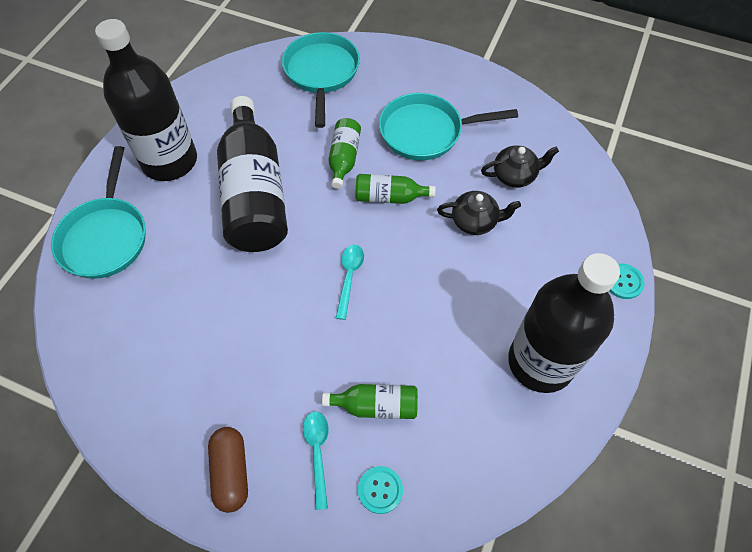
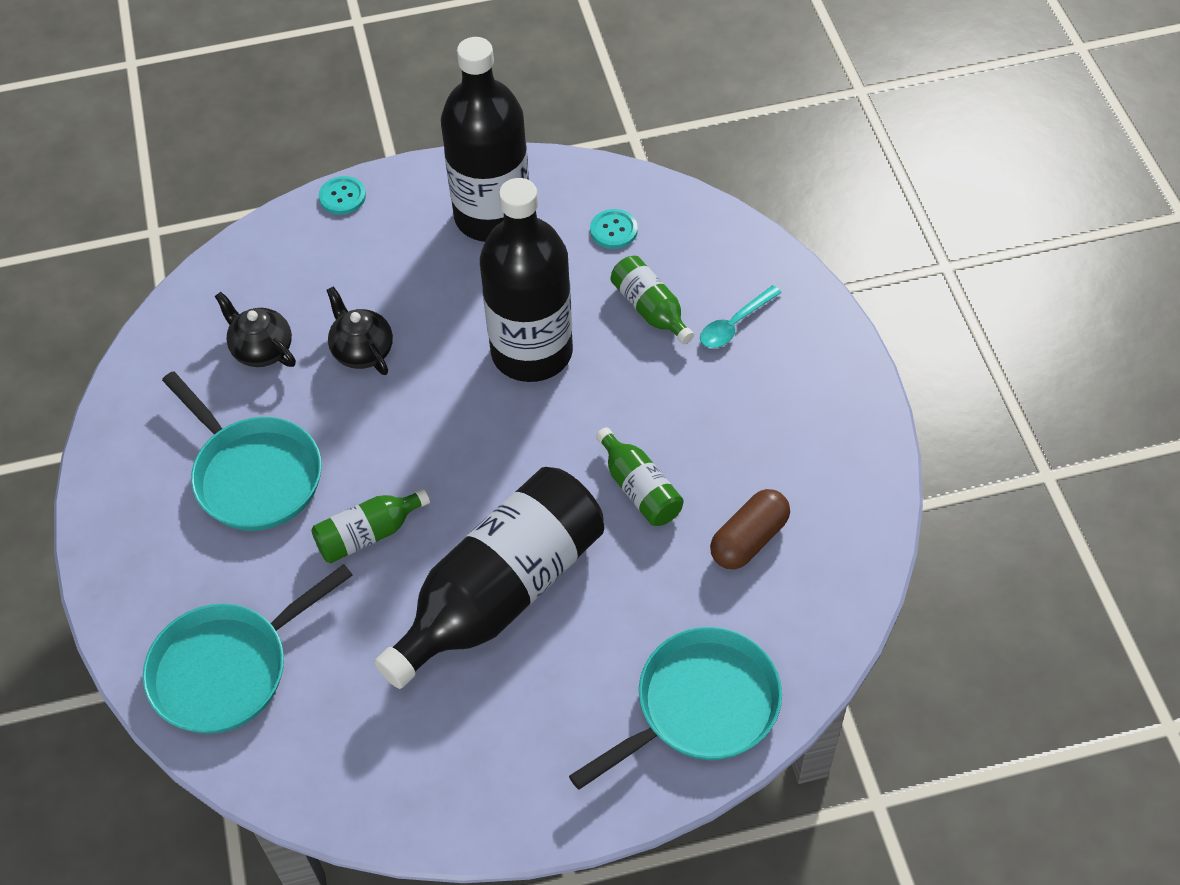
camera: 125 degrees left, 5 degrees down
black bottle [95,19,197,181] -> black bottle moved to [480,178,573,382]
brown capsule [208,427,248,513] -> brown capsule moved to [710,489,790,569]
turquoise spoon [336,245,364,320] -> none
green bottle [355,174,436,204] -> green bottle moved to [596,427,683,526]
turquoise button [358,466,403,514] -> turquoise button moved to [590,209,638,249]

